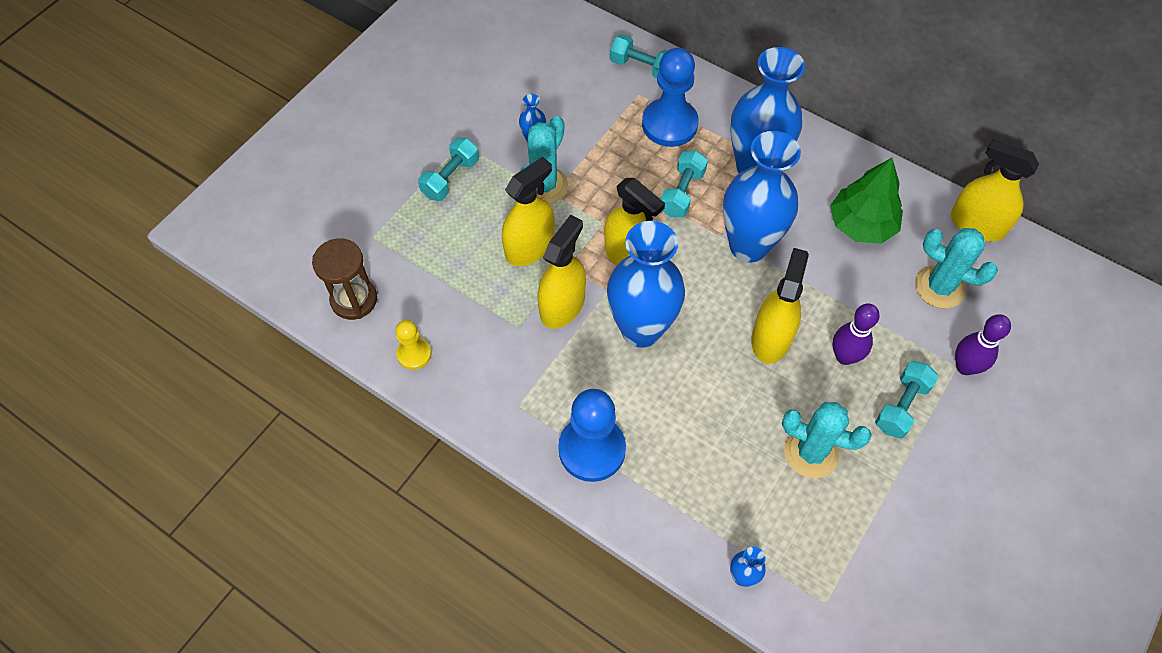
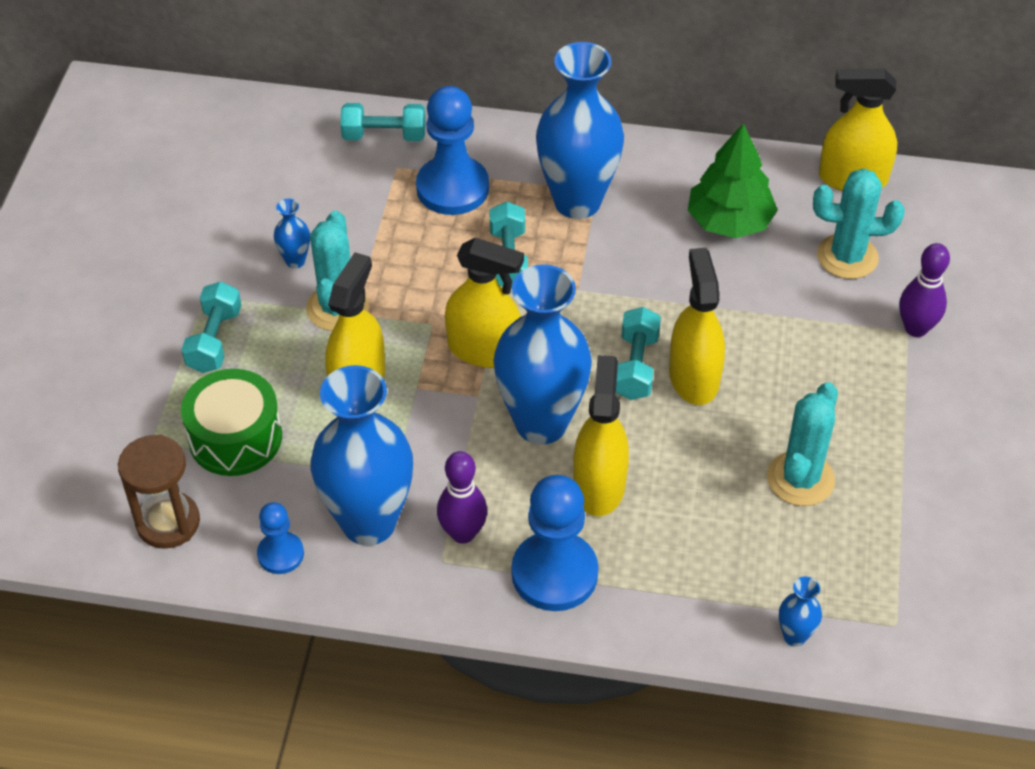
camera: 25 degrees left, 10 degrees down
yellow pawn [395,320,431,370] -> blue pawn [257,502,304,574]
yellow spray bottle [538,215,586,329] -> yellow spray bottle moved to [573,355,629,516]
blue vase [723,131,801,263] -> blue vase moved to [311,365,413,546]
turquoise cactus [782,402,872,478] -> turquoise cactus turned 60 degrees counterclockwise [767,382,838,506]
purple bowling pin [832,303,880,365] -> purple bowling pin moved to [437,451,487,544]
turquoise dumbbell [875,361,939,439] -> turquoise dumbbell moved to [616,307,661,400]
none -> green drum [181,369,282,476]

